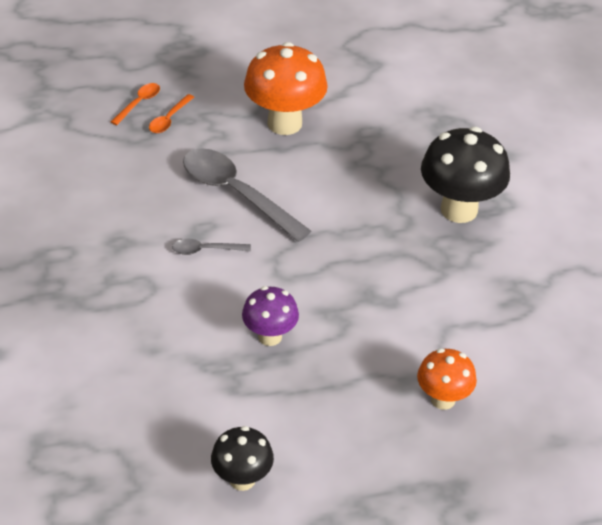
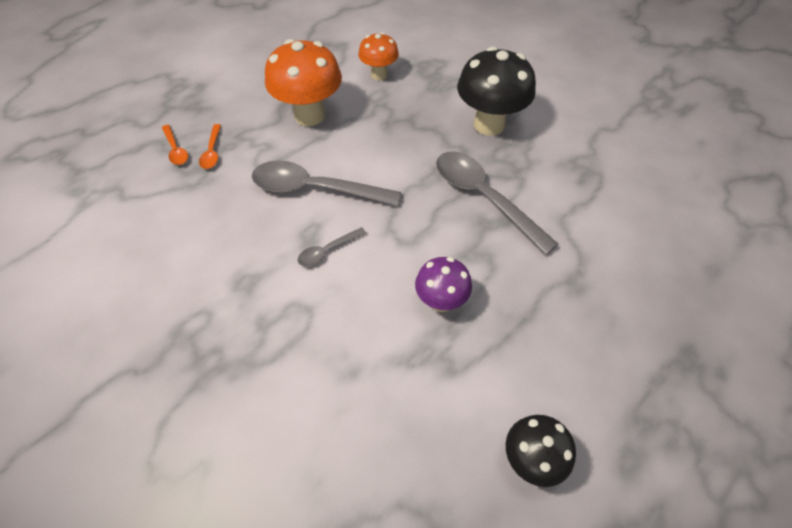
camera: 30 degrees left, 10 degrees up
orange spoon [111,83,160,125] -> orange spoon turned 150 degrees clockwise [162,125,188,165]
orange mushroom [417,348,477,410] -> orange mushroom moved to [358,32,399,80]
none -> grey spoon [436,152,559,255]

